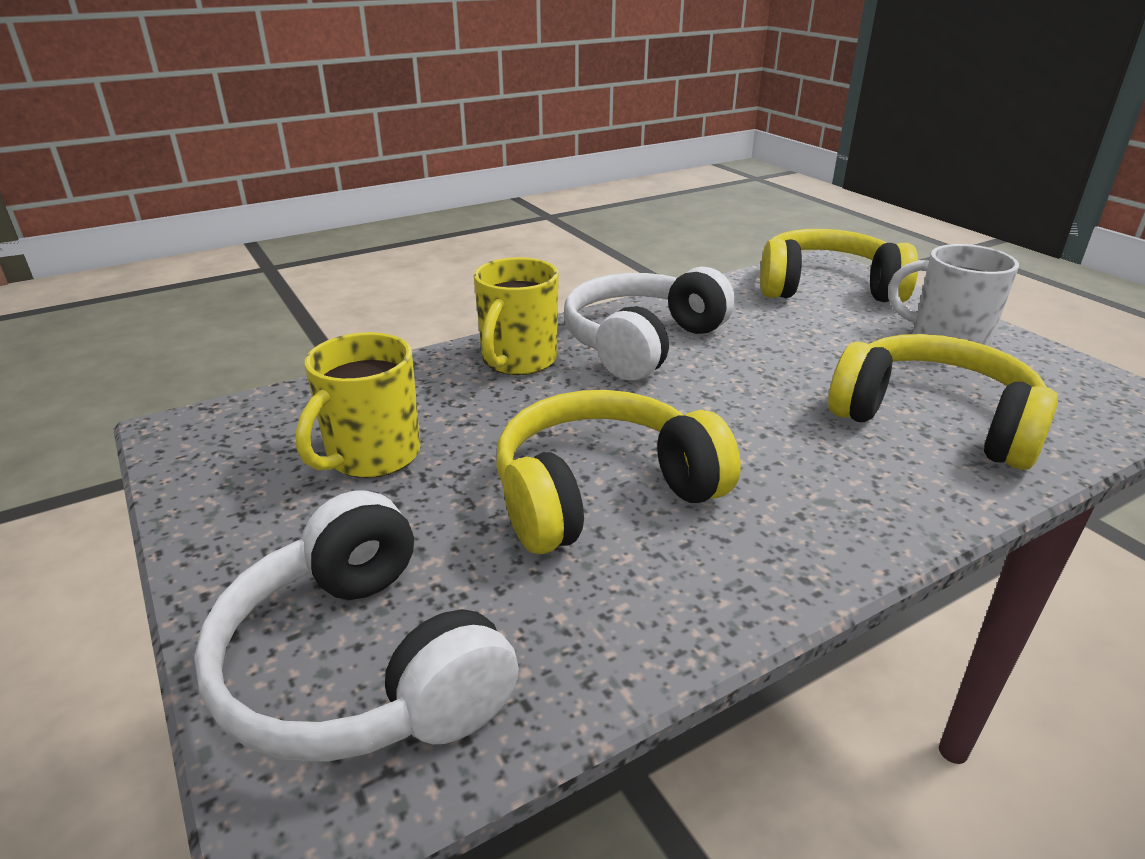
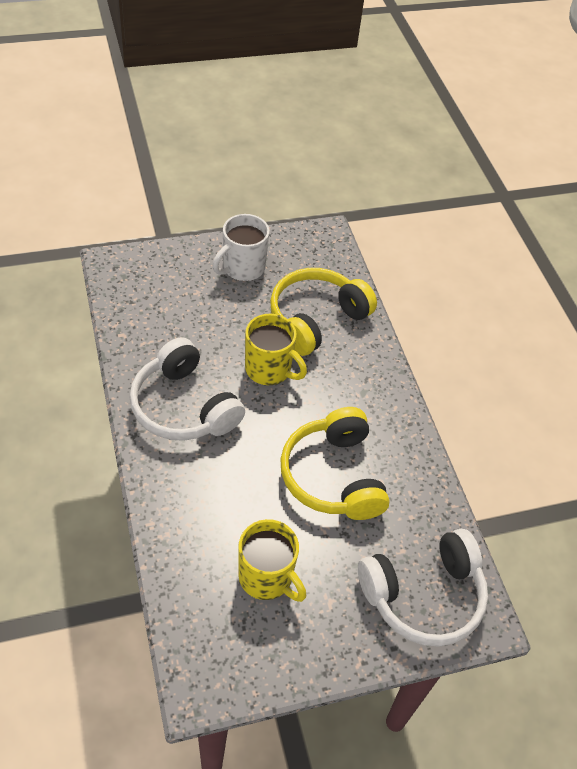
camera: 80 degrees left, 20 degrees up
yellow mug [474,257,559,375] -> yellow mug moved to [245,314,307,385]
yellow headphones [760,229,918,303] -> none

